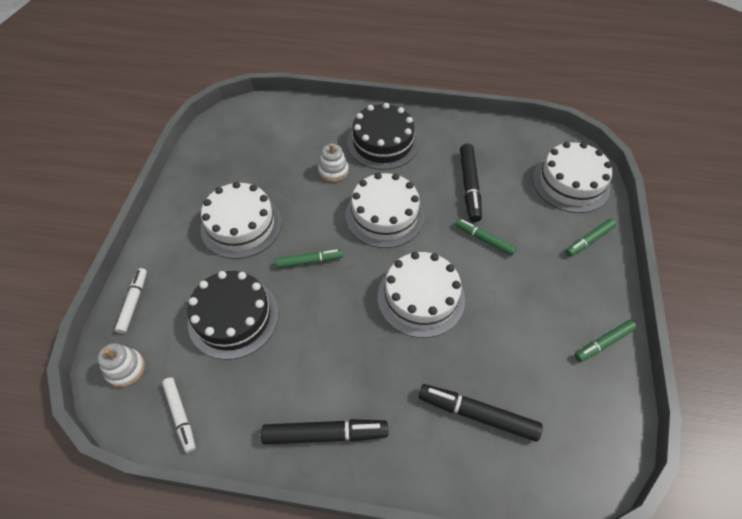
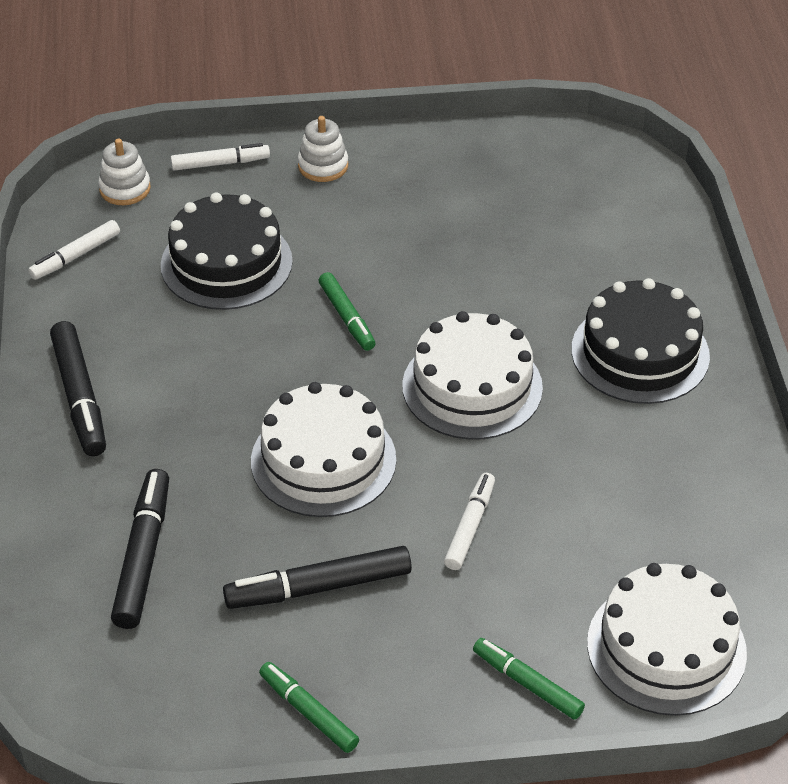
camera: 75 degrees right, 10 degrees down
white cake [200,182,282,259] -> none
white stacking toy [318,143,349,182] -> white stacking toy moved to [298,116,348,182]
green marker [455,219,517,256] -> white marker [444,473,495,570]
black marker [460,144,482,222] -> black marker moved to [223,546,412,609]

